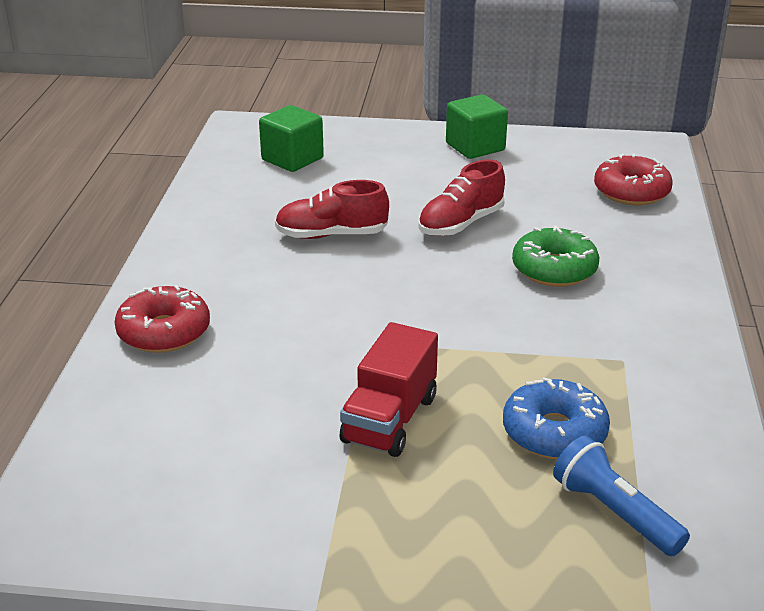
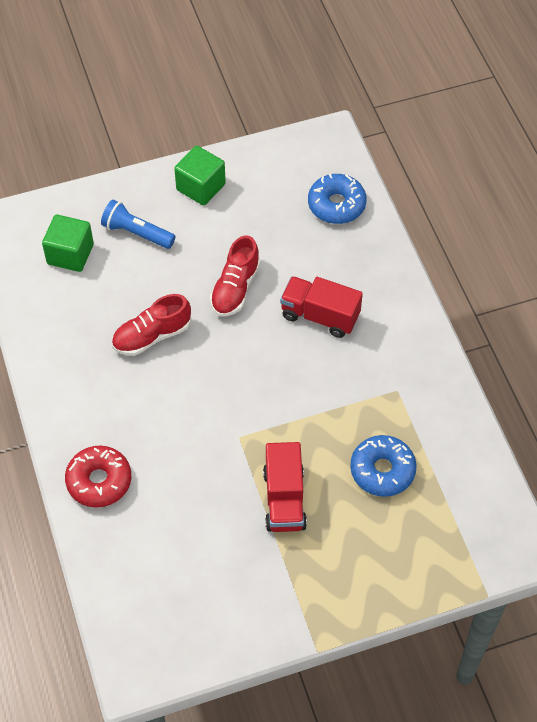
camera: 25 degrees left, 25 degrees up
green donut [512,225,599,287] -> red truck [280,276,363,338]
blue flashlight [553,436,690,556] -> blue flashlight moved to [101,200,176,249]
red donut [594,153,673,205] -> blue donut [308,174,367,224]

